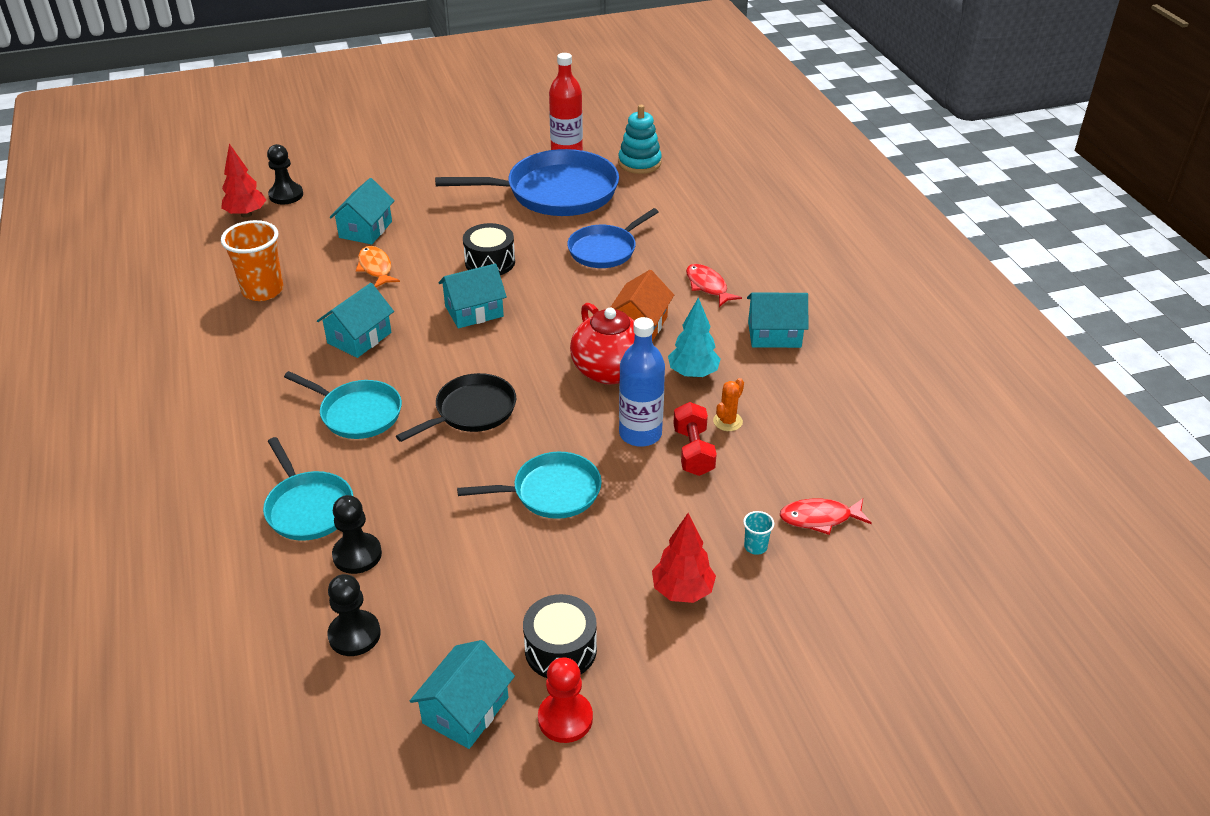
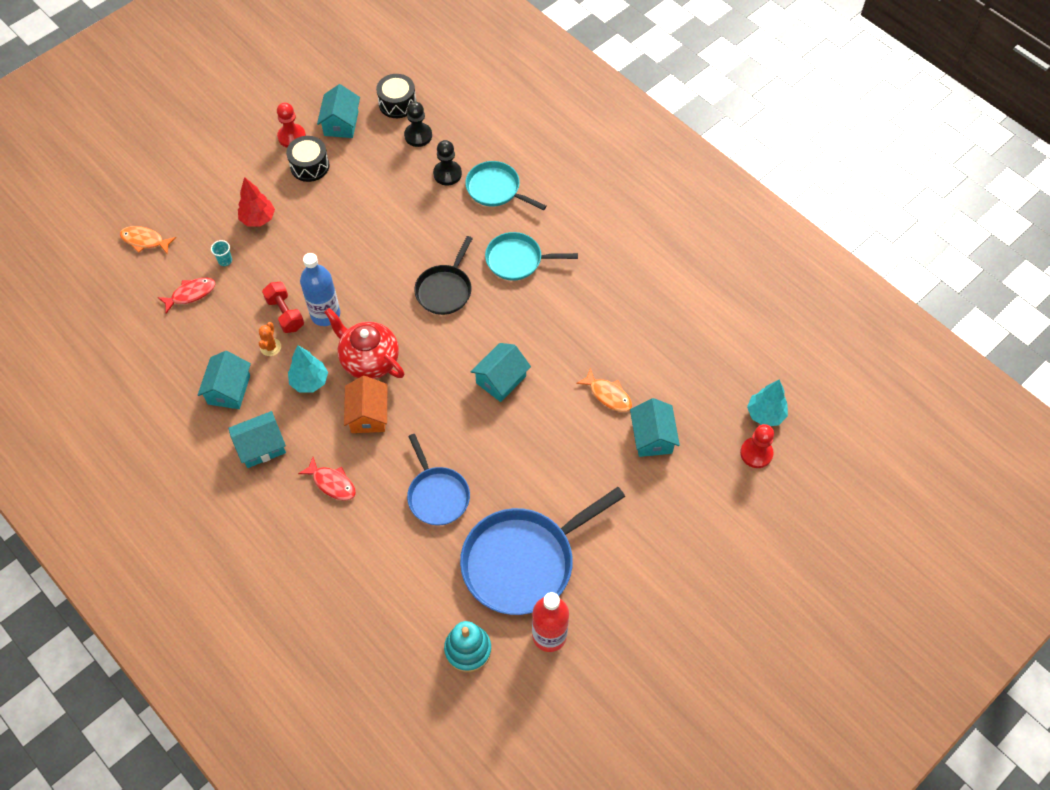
camera: 155 degrees right, 20 degrees up
red tree [221,144,266,218] -> turquoise tree [747,379,788,426]
orange cup [221,220,283,301] -> none
black pawn [267,144,303,204] -> red pawn [740,424,774,468]
turquoise house [317,283,394,358] -> turquoise house moved to [197,351,251,409]
turquoise pan [457,452,602,519] -> none
black drum [463,223,515,275] -> black drum moved to [376,74,416,118]
blue pan [567,208,659,268] -> blue pan turned 135 degrees clockwise [407,434,470,525]
none -> orange fish [120,226,176,254]

